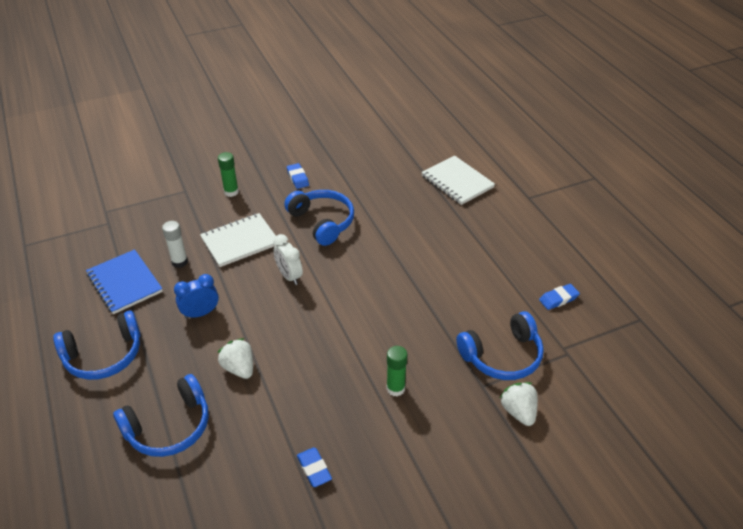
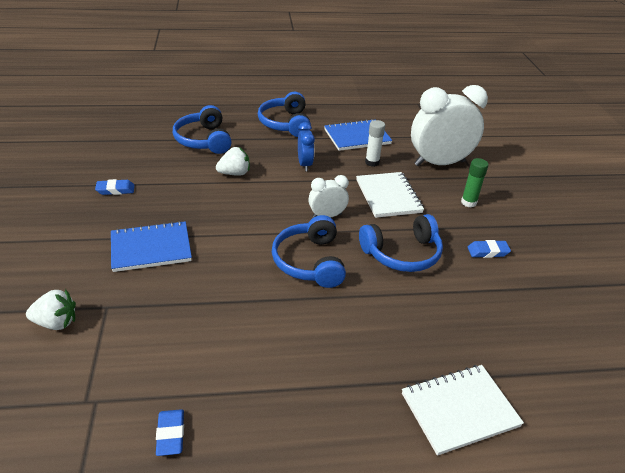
camera: 105 degrees right, 5 degrees down
green glue stick [387,346,408,396] -> blue notebook [111,221,192,272]
blue headphones [456,311,544,380] -> blue headphones moved to [272,215,346,288]
none -> white clock [411,85,488,166]

